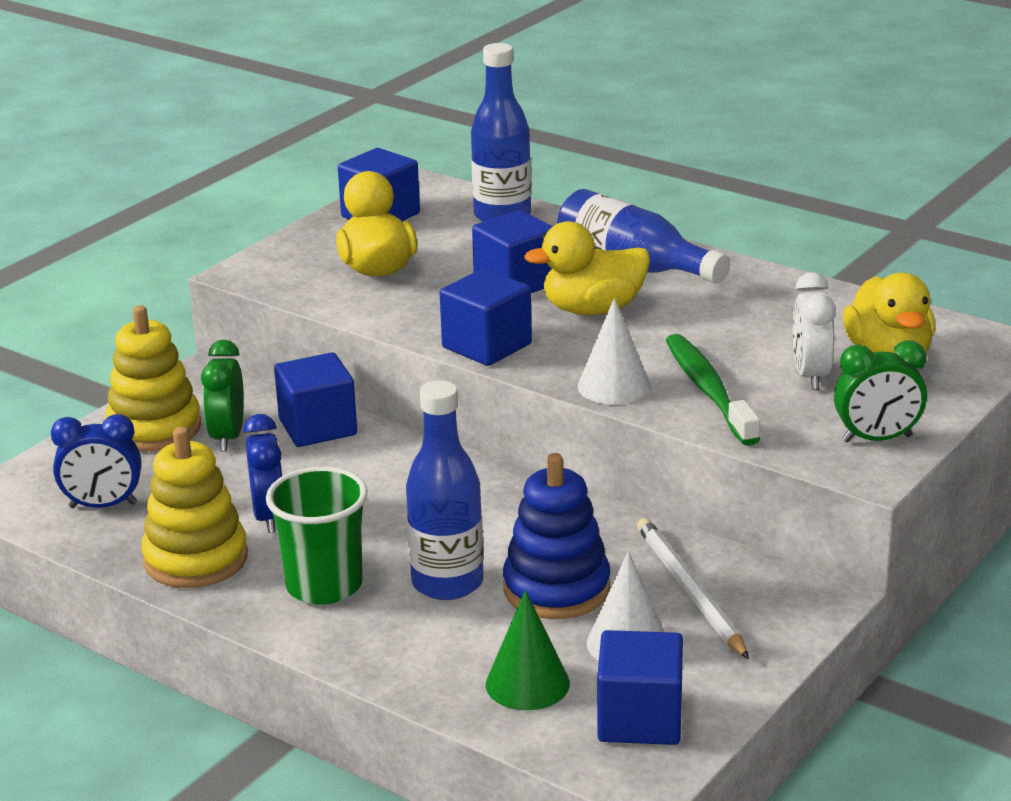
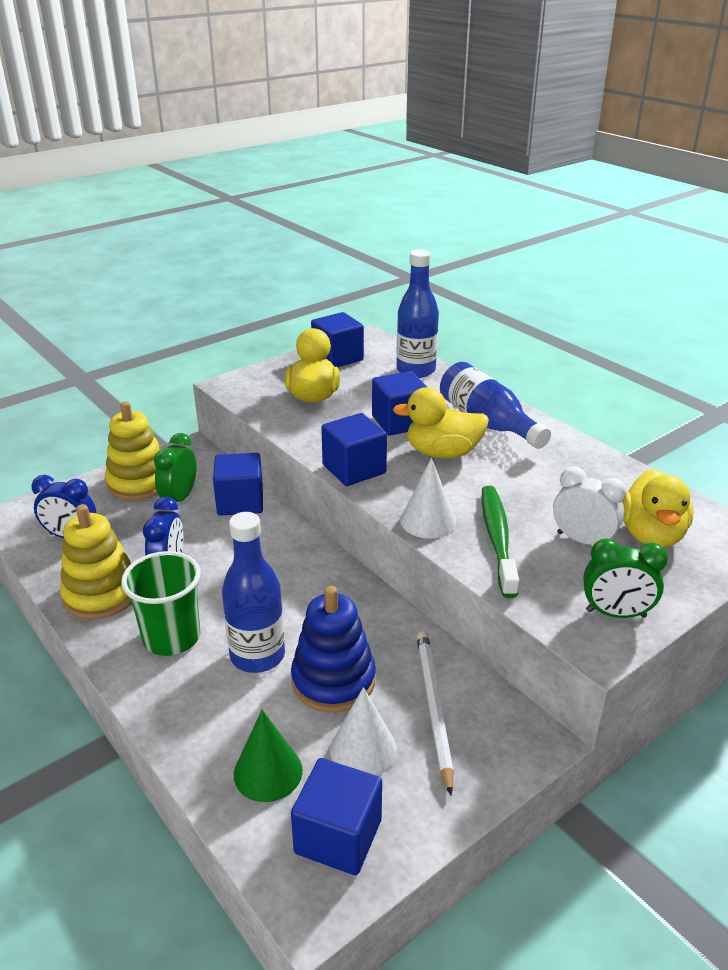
camera: 15 degrees right, 5 degrees up
white clock [793,272,836,390] -> white clock turned 105 degrees clockwise [553,467,627,545]

